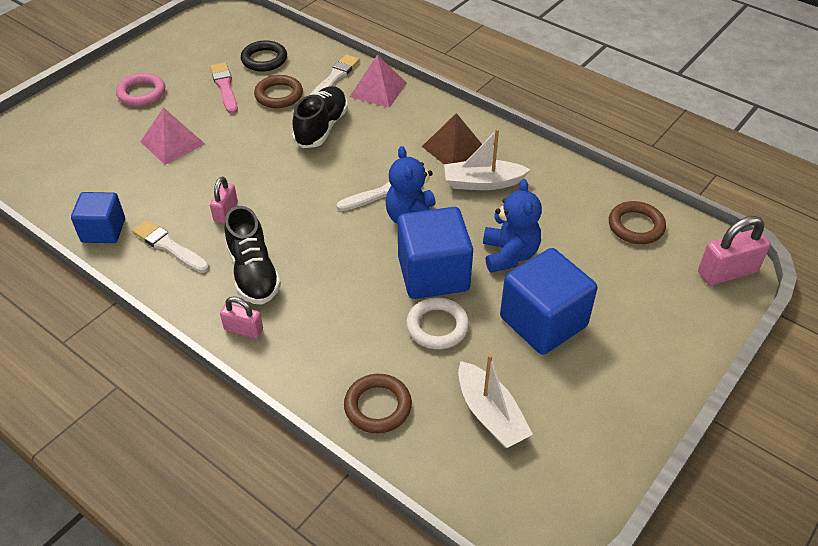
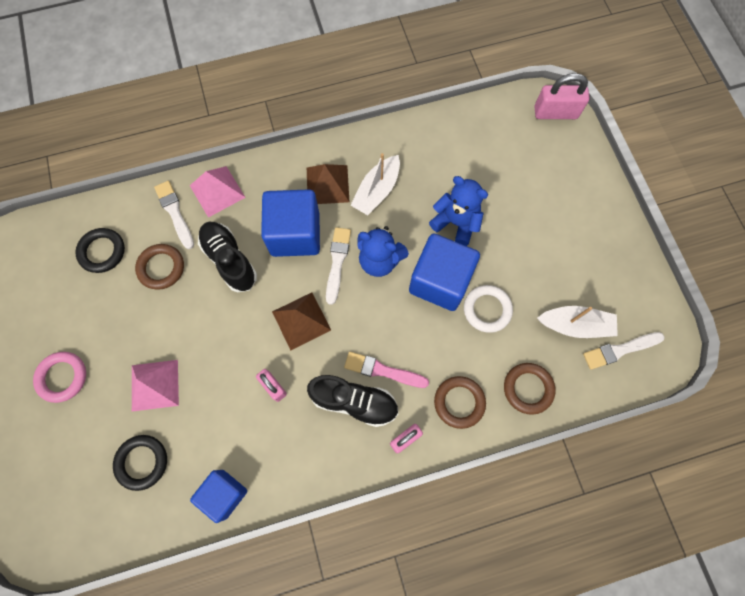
camera: 55 degrees left, 25 degrees up
white brush [132,220,209,273] -> white brush moved to [583,332,665,370]
pink brush [210,62,238,114] -> pink brush moved to [344,352,429,388]
blue cube [500,248,597,355] -> blue cube moved to [261,189,320,257]
brown ring [609,201,666,244] -> brown ring moved to [434,376,486,429]
pink padlock [698,216,770,285] -> pink padlock turned 75 degrees clockwise [534,73,590,119]
none -> black ring [113,435,167,491]
none -> brown pyramid [272,293,331,350]

